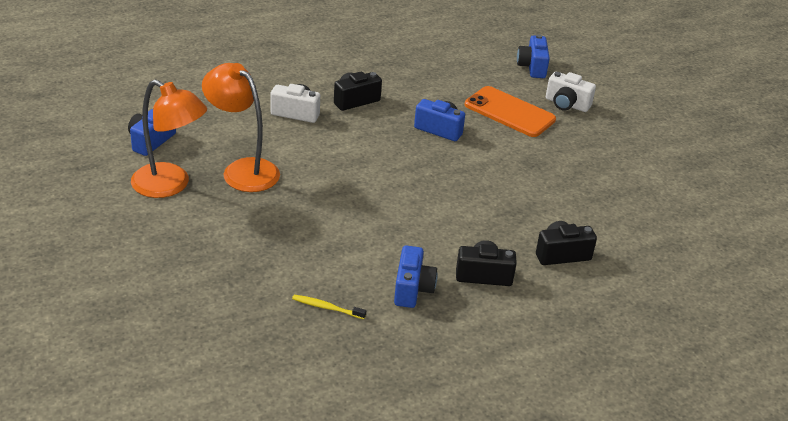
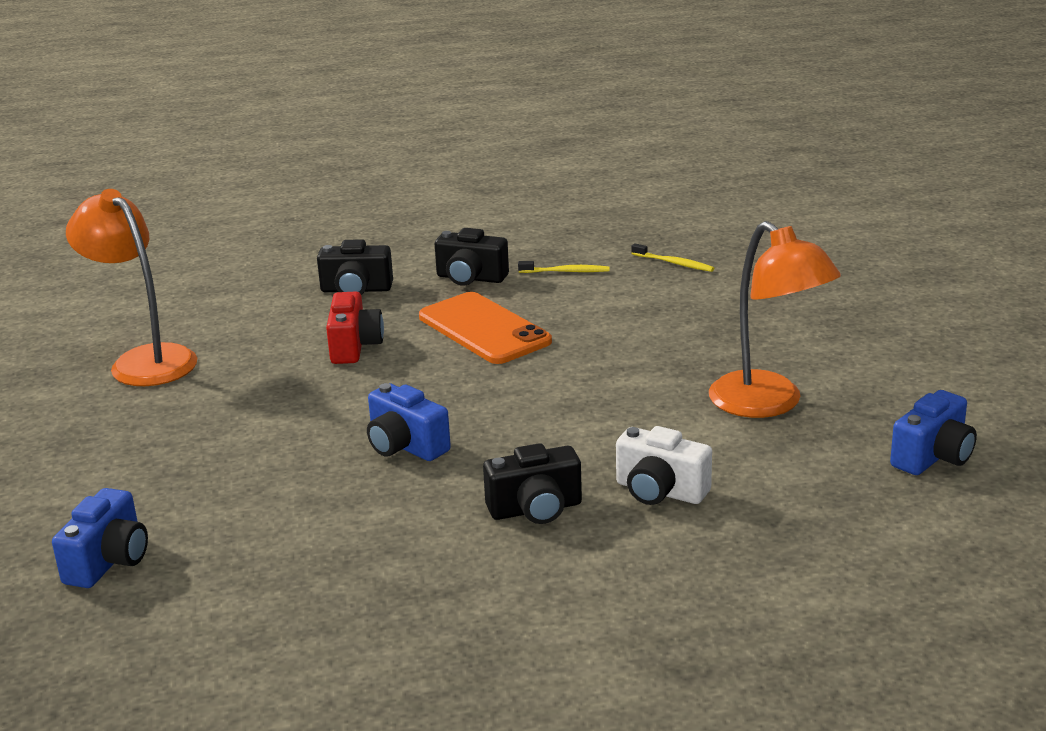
camera: 160 degrees left, 10 degrees down
orange lamp [131,80,207,198] -> orange lamp moved to [66,189,197,386]
blue camera [394,245,438,308] -> yellow toothbrush [518,261,609,273]
orange phone [465,86,556,137] -> orange phone moved to [419,292,552,364]
white camera [546,72,596,112] -> none
none -> red camera [326,292,384,364]

